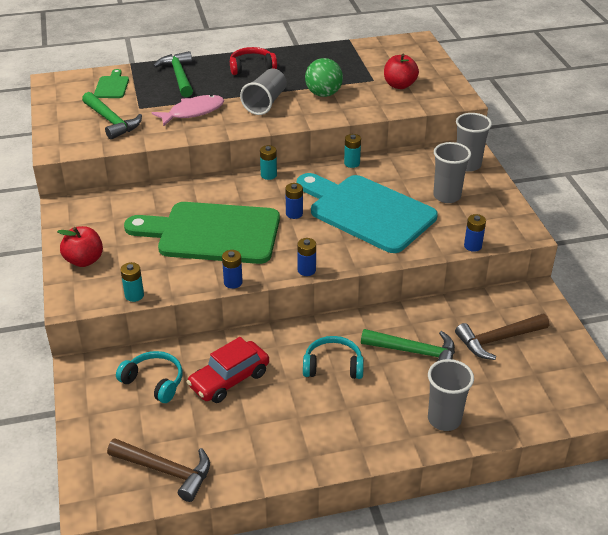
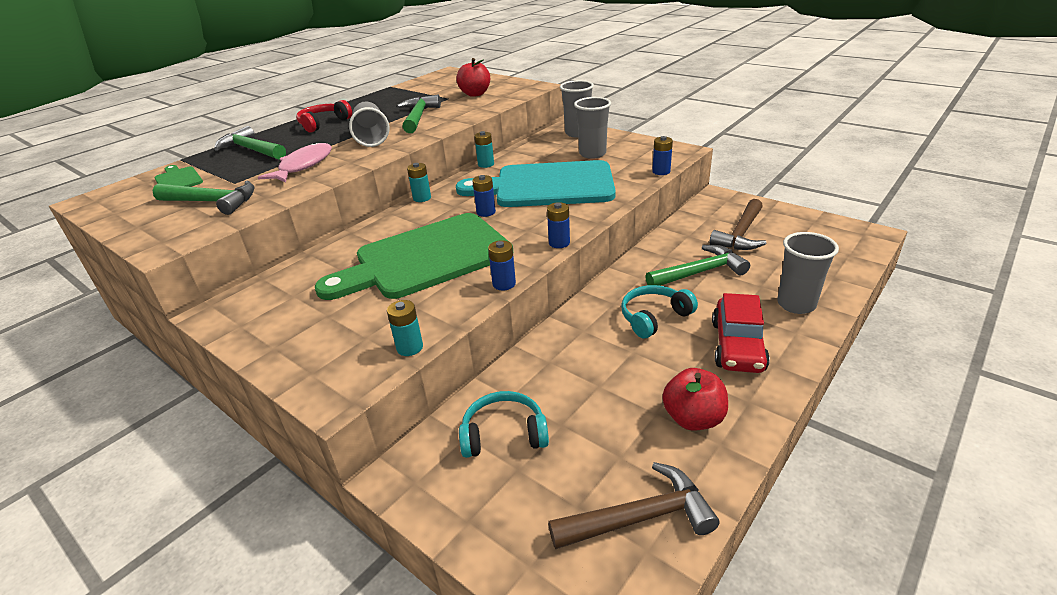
camera: 35 degrees left, 5 degrees down
red apple [57,226,103,267] -> red apple moved to [662,368,728,431]
red car [187,337,269,403] -> red car moved to [712,293,770,373]
green ball [305,58,343,97] -> green hammer [397,95,441,133]

